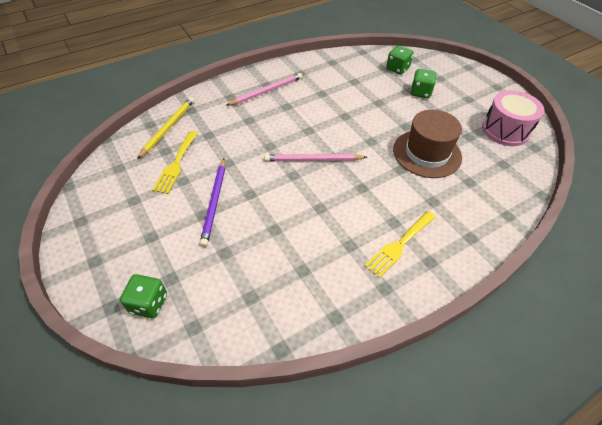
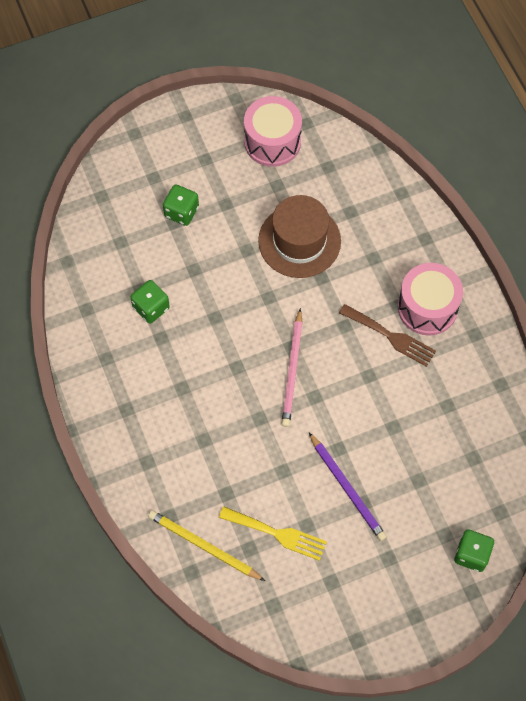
camera: 80 degrees left, 15 degrees up
purple pencil [200,159,225,247] -> purple pencil turned 45 degrees clockwise [309,432,387,541]
pink pencil [226,73,303,106] -> none
yellow fork [364,211,436,278] -> pink drum [398,263,463,336]
green dice [386,45,414,74] -> green dice moved to [130,280,170,323]
none -> brown fork [339,304,436,367]

